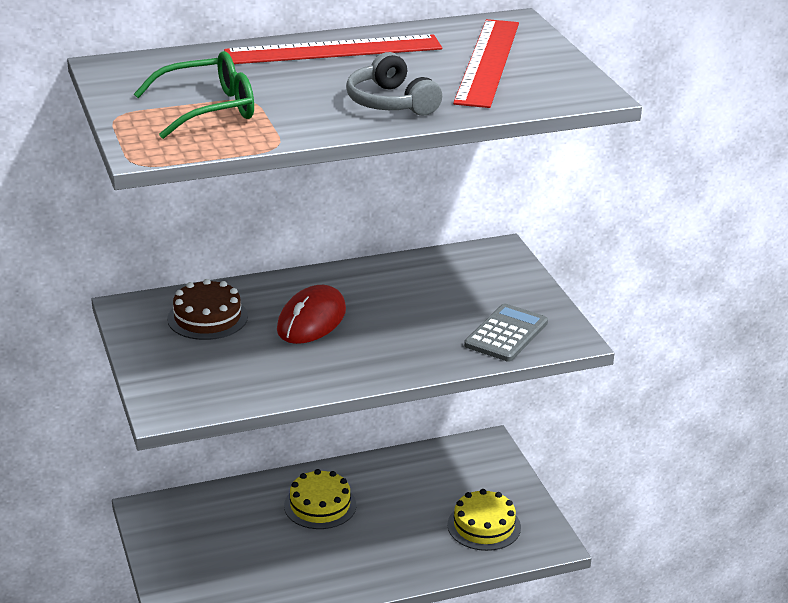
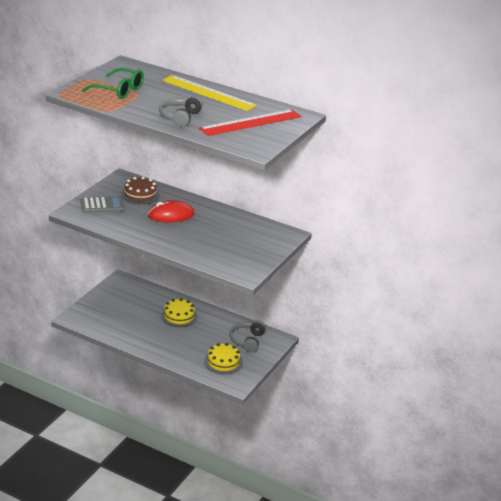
camera: 45 degrees right, 0 degrees up
red ruler [224,34,442,64] -> yellow ruler [162,75,257,111]
grey calculator [464,304,548,362] -> grey calculator moved to [81,196,125,213]
none -> grey headphones [229,321,266,353]

